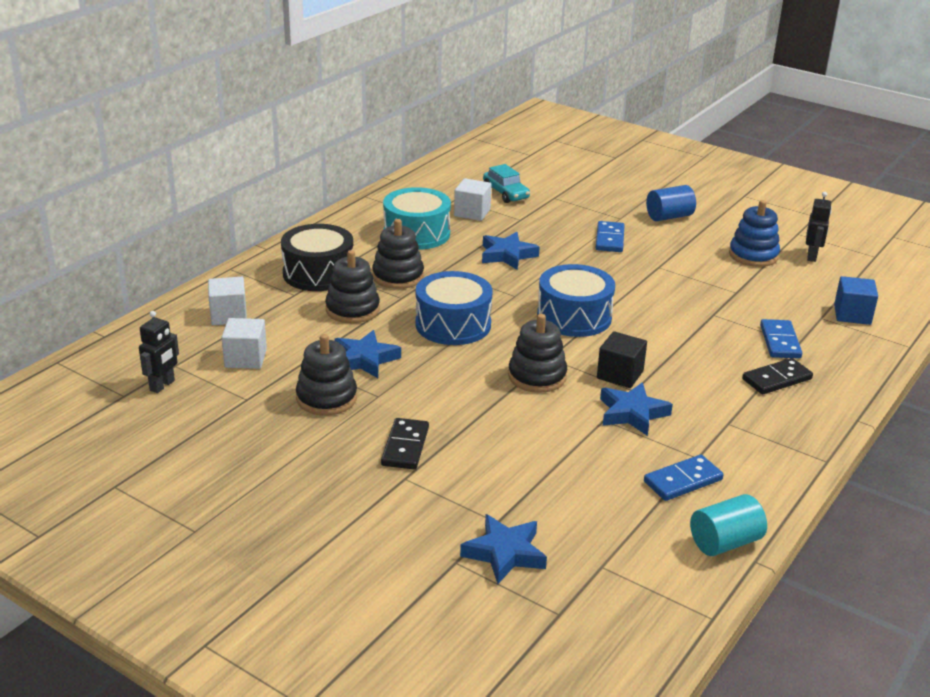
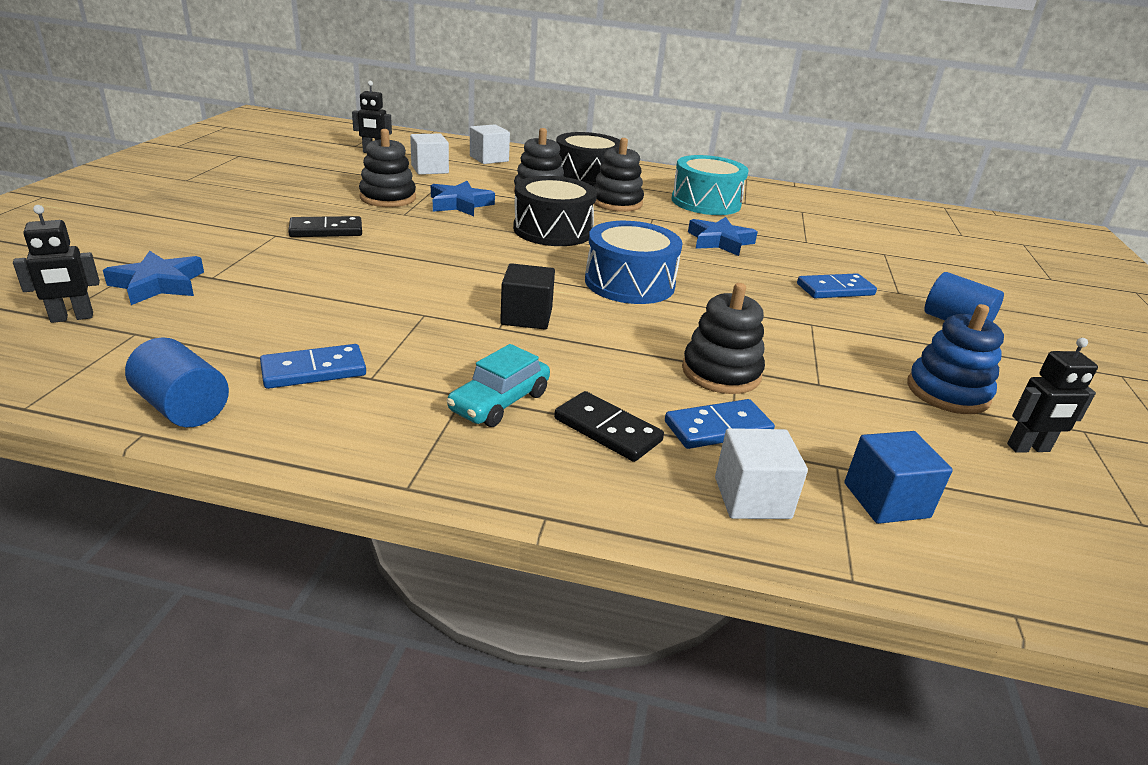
camera: 65 degrees right, 0 degrees up
blue drum [415,271,493,345] -> black drum [513,176,597,246]
white cube [454,178,492,221] -> white cube moved to [715,428,808,519]
turquoise car [483,164,530,203] -> turquoise car moved to [446,344,550,427]
black stacking toy [508,314,567,393] -> black stacking toy moved to [682,283,765,394]
blue star [600,382,673,436] -> none
blue domino [644,455,724,501] -> blue domino turned 60 degrees counterclockwise [260,344,366,389]
turquoise cylinder [690,494,767,556] -> blue cylinder [125,337,229,427]
none -> black robot [13,205,100,323]

